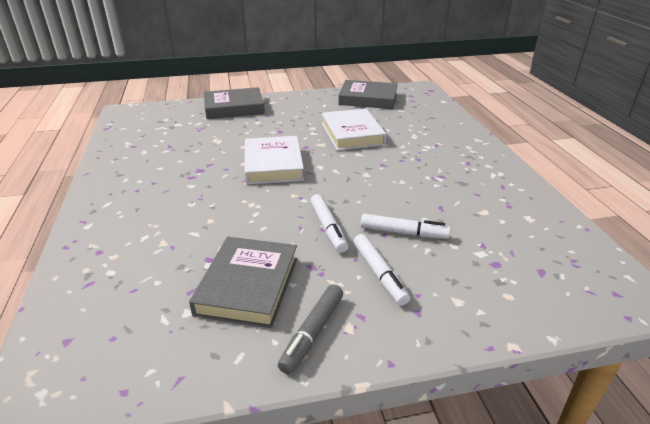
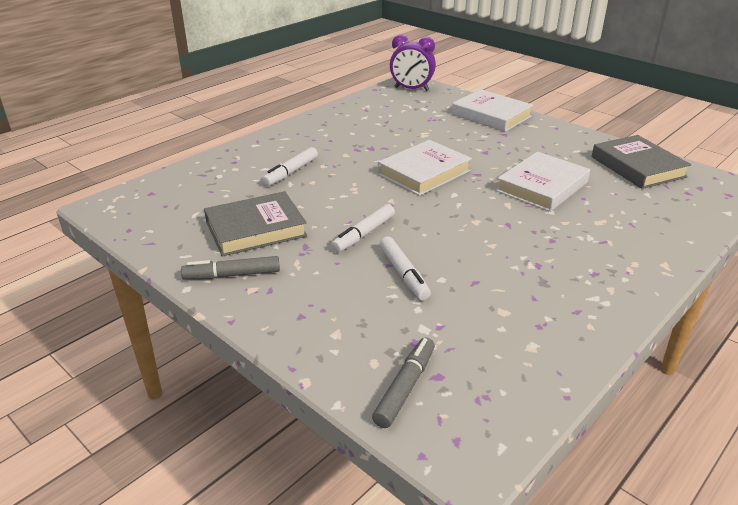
camera: 55 degrees right, 0 degrees up
grey book [204,87,265,119] -> white book [452,89,534,132]
white marker [353,234,410,306] -> white marker moved to [262,147,318,186]
none -> grey marker [372,338,435,428]
none -> purple clock [390,34,436,91]

